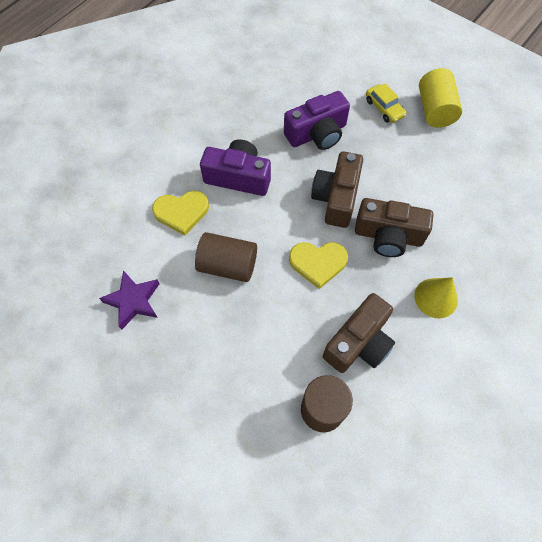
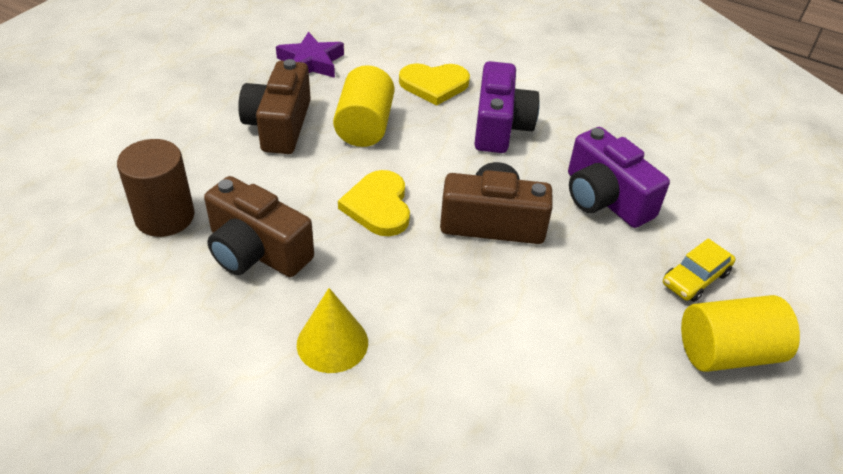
camera: 80 degrees right, 20 degrees down
yellow heart [152,191,209,235] -> yellow heart turned 75 degrees counterclockwise [399,63,470,106]
brown cylinder [195,232,257,282] -> yellow cylinder [333,65,394,147]
brown camera [355,198,433,257] -> brown camera moved to [238,59,311,154]

